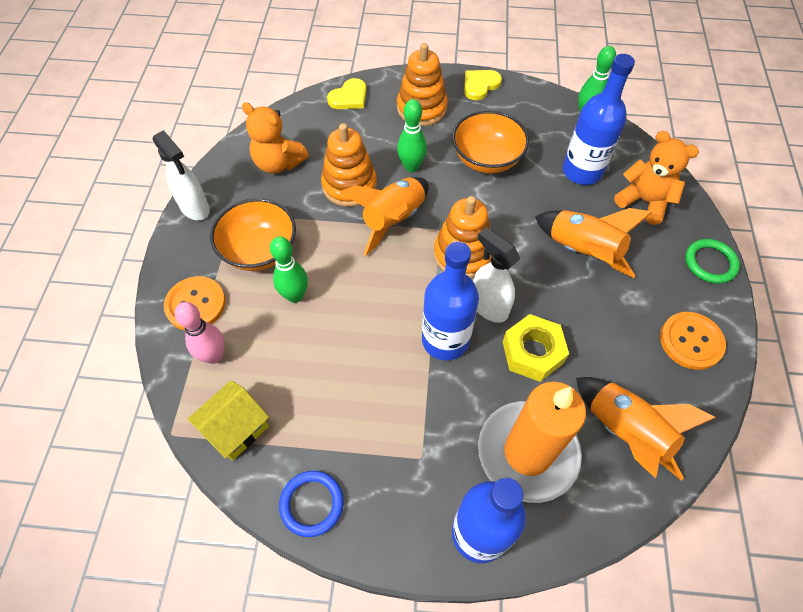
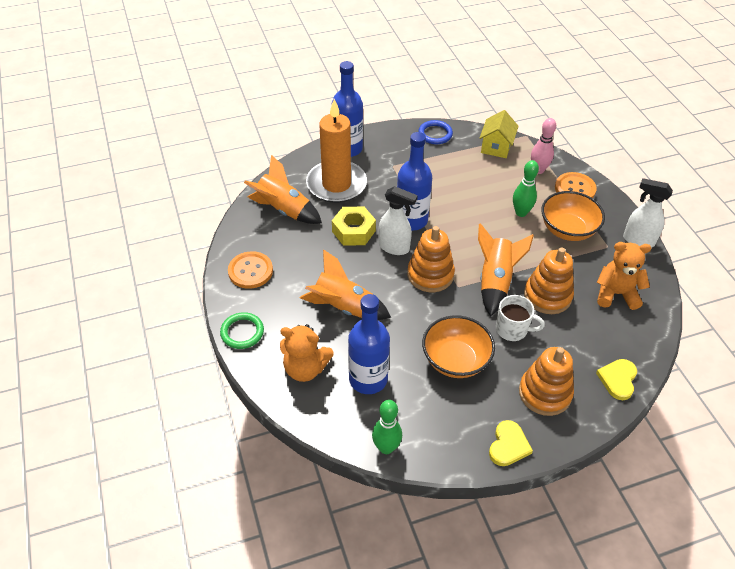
camera: 155 degrees right, 10 degrees down
green bowling pin [397,99,427,172] -> white mug [496,295,545,341]

